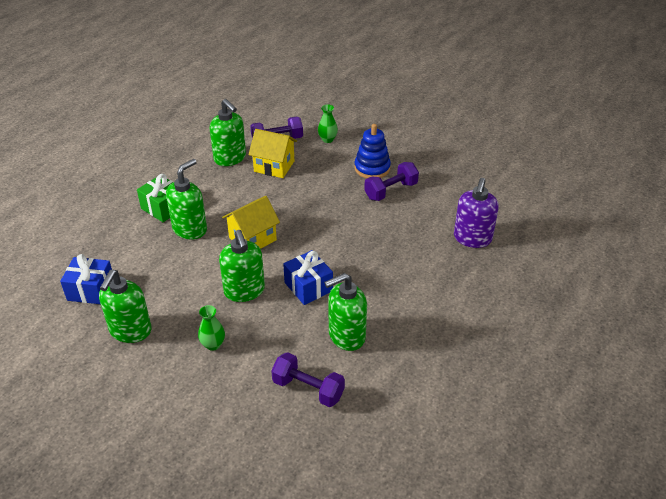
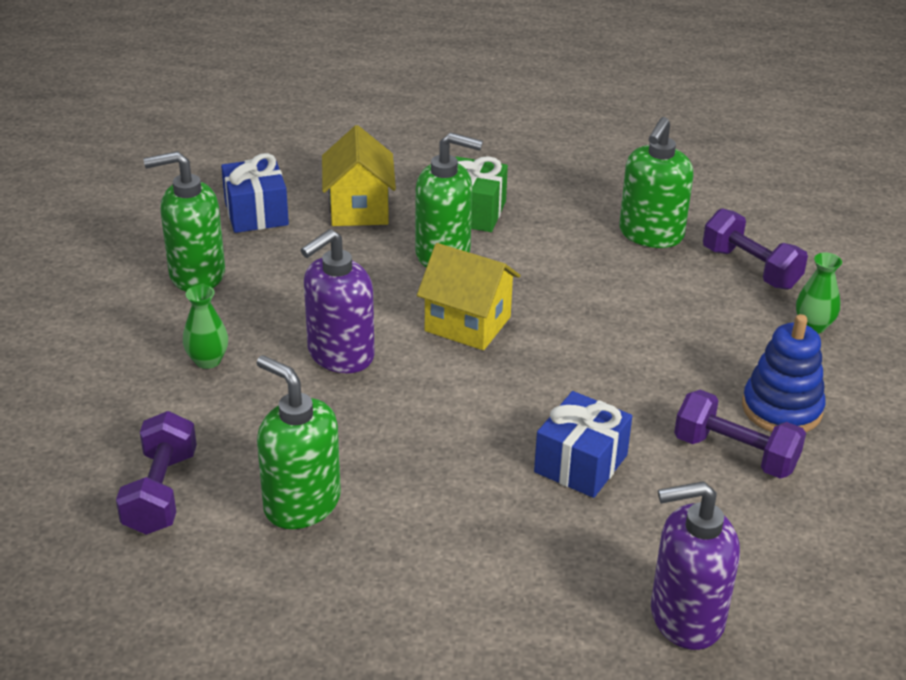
camera: 65 degrees right, 5 degrees down
green soap dispenser [219,230,265,302] -> purple soap dispenser [301,229,375,373]
yellow house [249,129,297,178] -> yellow house moved to [322,125,396,226]
blue gift [283,250,333,305] -> blue gift moved to [534,391,632,498]

